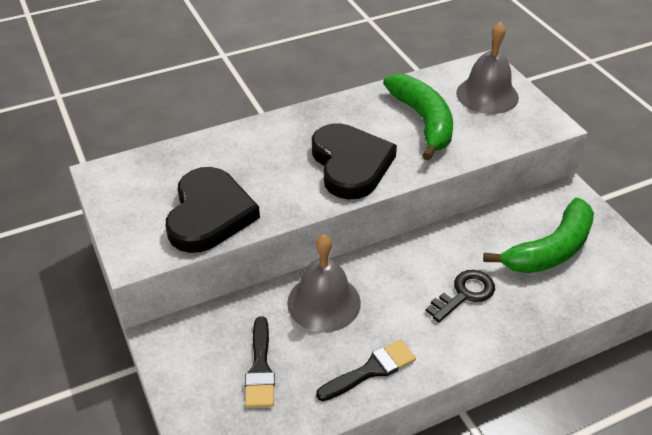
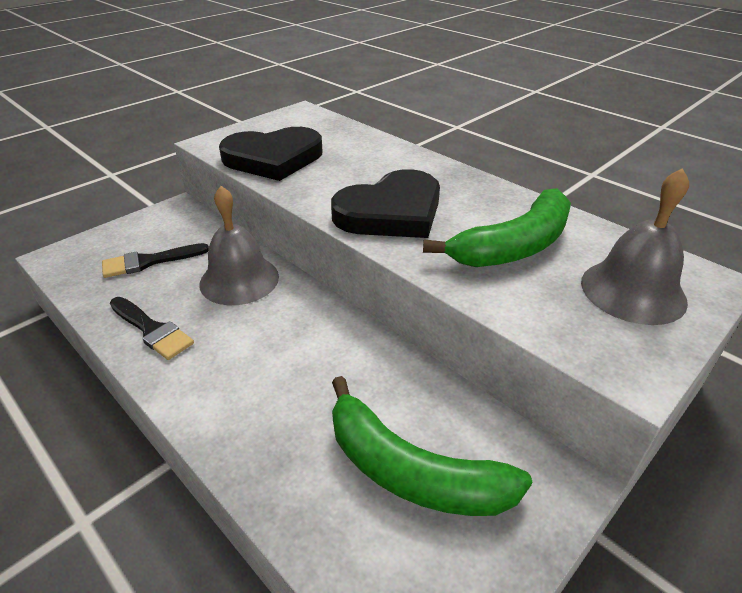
camera: 70 degrees right, 5 degrees down
black key [426,270,495,322] -> none

